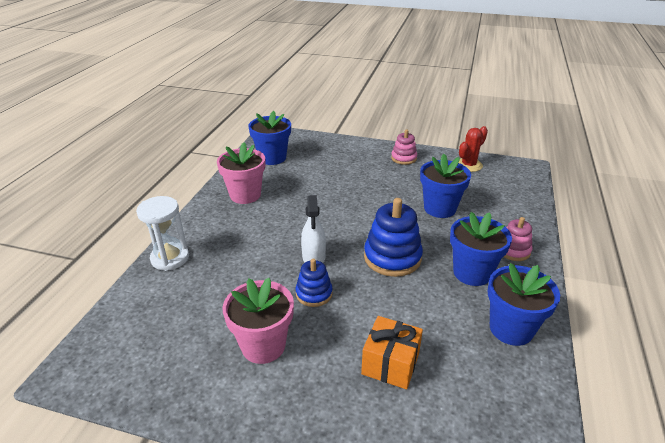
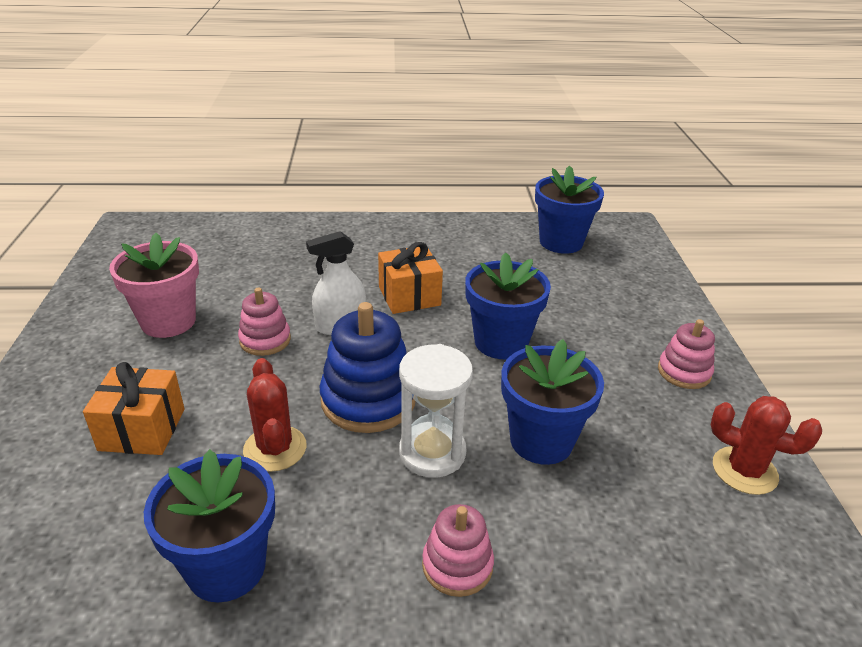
camera: 70 degrees right, 0 degrees up
white hourglass [136,196,189,271] -> white hourglass moved to [399,344,473,478]
pink flower pot [217,142,265,204] -> none
blue stacking toy [295,259,333,307] -> pink stacking toy [238,287,291,356]
blue flower pot [450,212,512,286] -> blue flower pot moved to [465,252,551,359]
none -> red cactus [243,358,307,472]
none -> orange gift [378,242,443,314]

